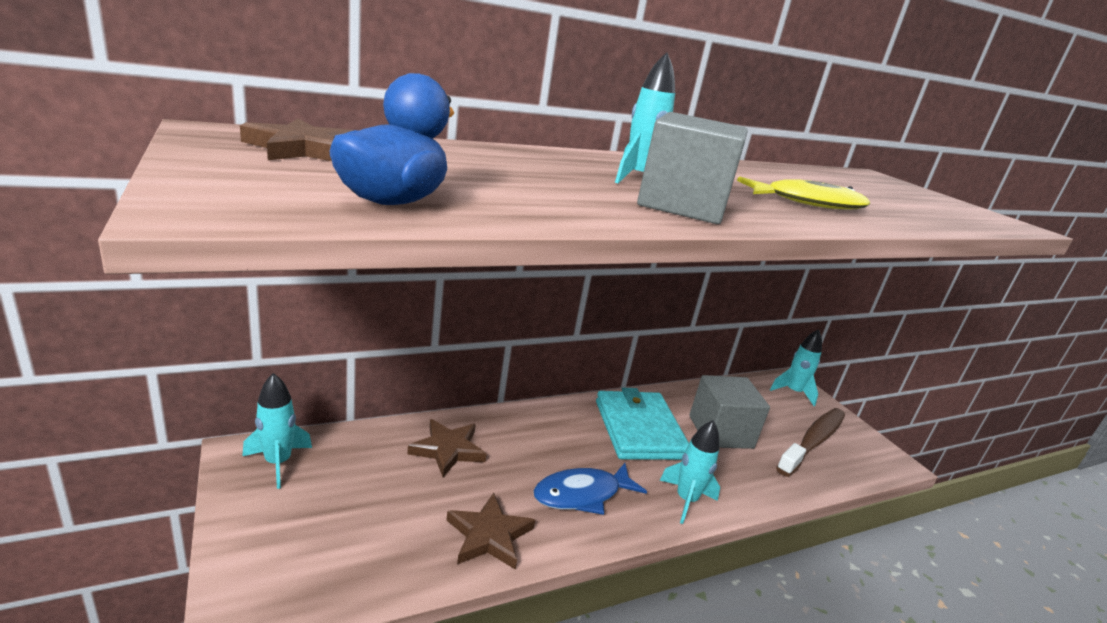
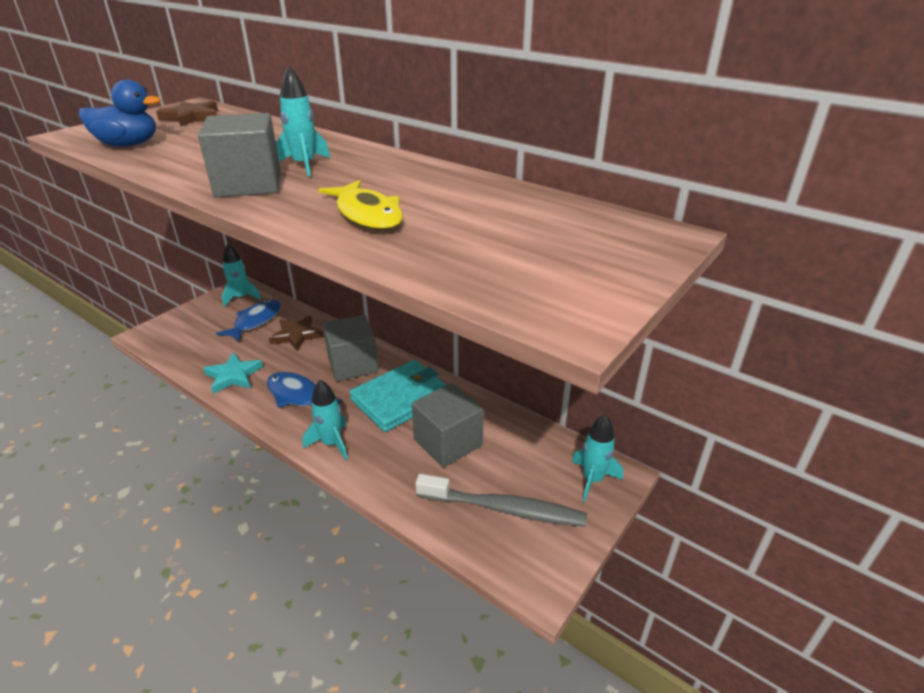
camera: 65 degrees right, 10 degrees up
brown star [447,493,535,570] -> turquoise star [203,353,263,394]
brown toothbrush [776,408,845,477] -> grey toothbrush [415,474,587,527]
none -> blue fish [216,299,281,342]
none -> grey cube [323,315,379,381]

